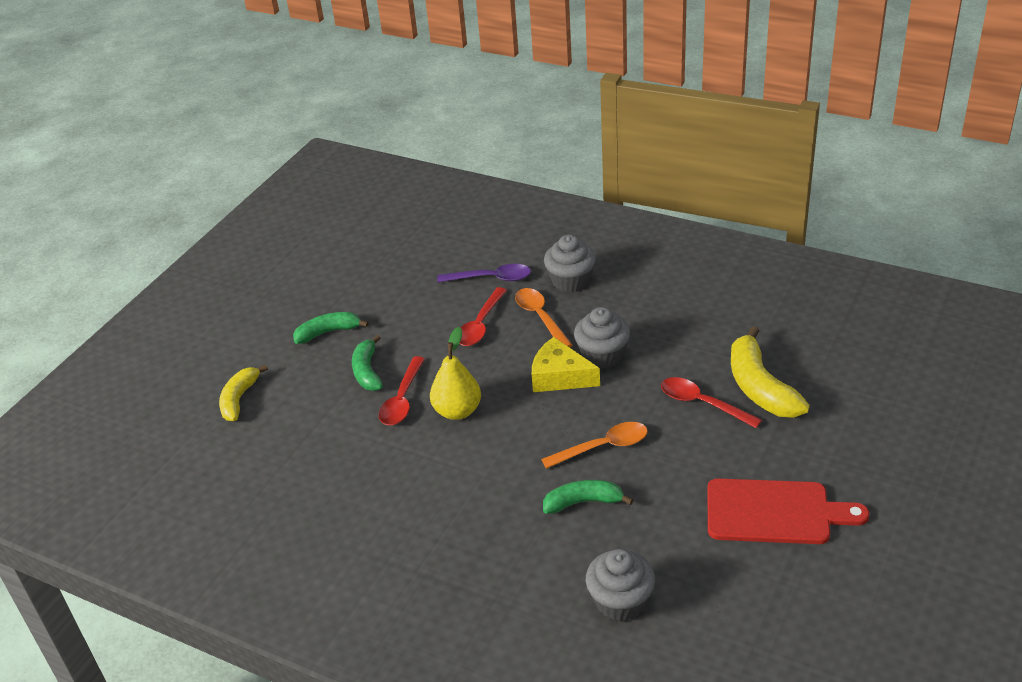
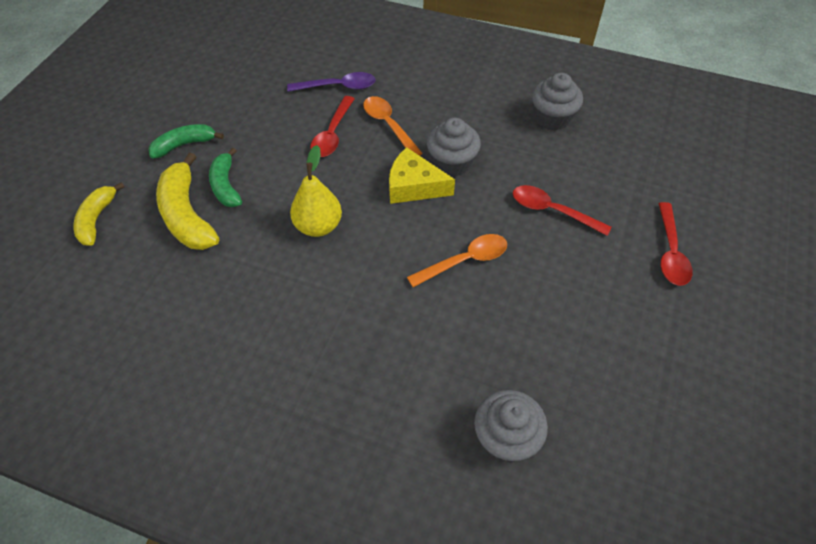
camera: 10 degrees left, 15 degrees up
red spoon [379,356,425,425] -> red spoon moved to [658,202,693,286]
green banana [543,480,633,514] -> none
grey cupcake [544,235,596,293] -> grey cupcake moved to [532,73,583,130]
red cutting board [707,478,869,544] -> none
yellow banana [731,326,809,418] -> yellow banana moved to [156,152,219,250]

